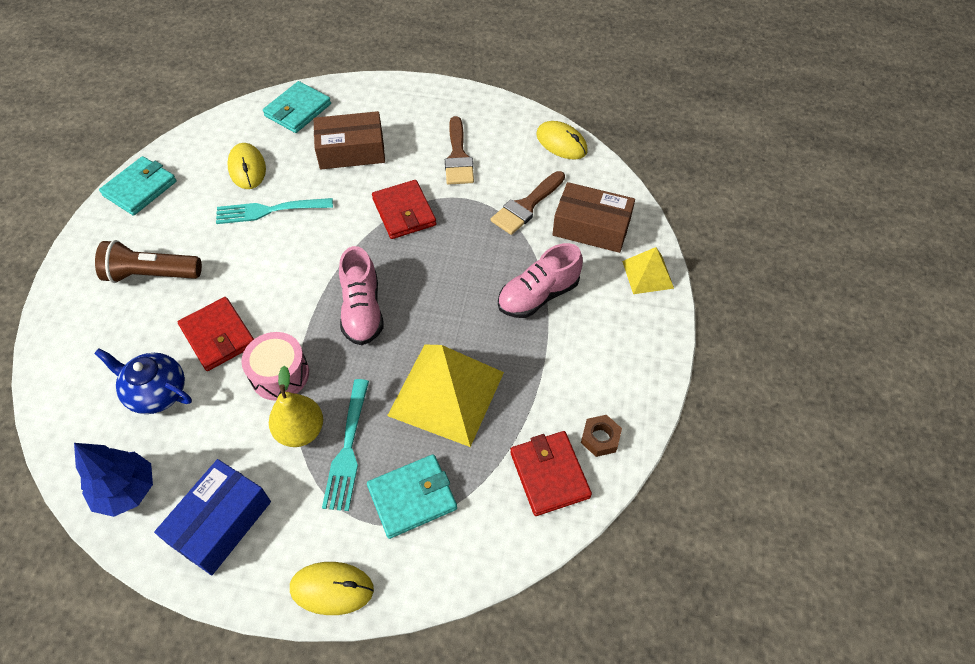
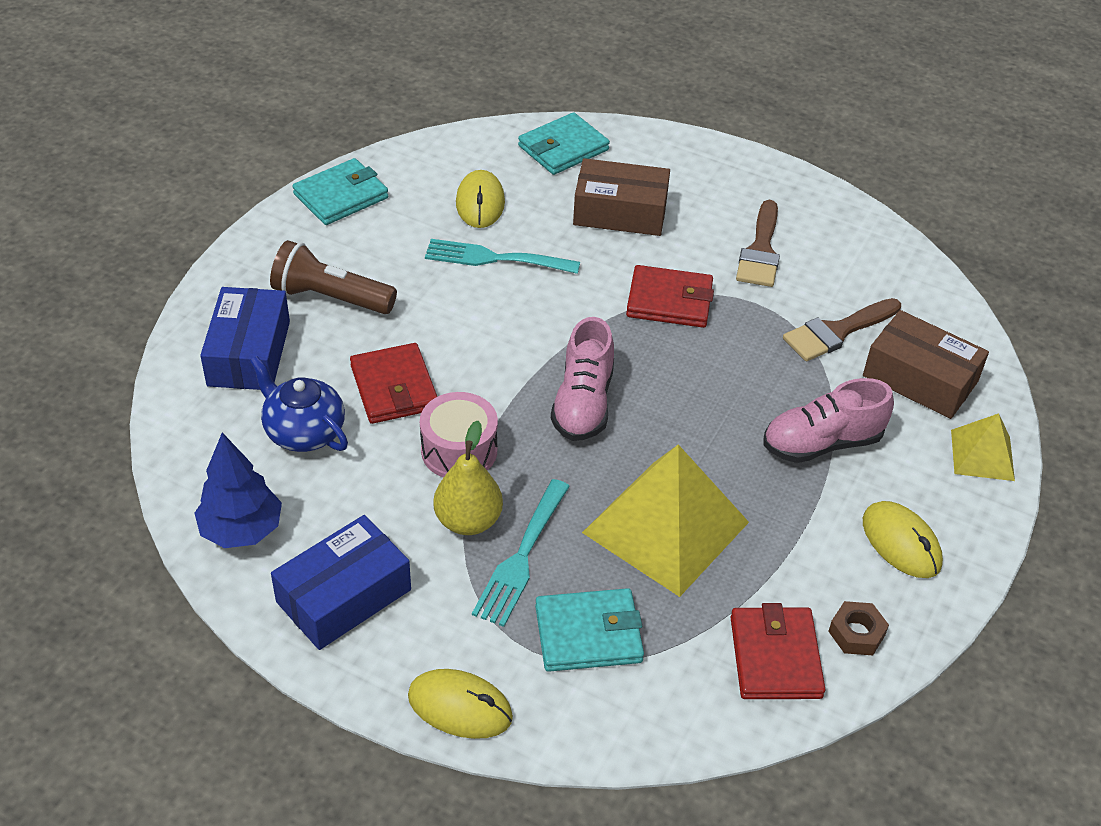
camera: 15 degrees right, 10 degrees down
red wallet [372,180,436,239] -> red wallet turned 75 degrees counterclockwise [626,265,714,328]
yellow mouse [536,121,588,160] -> yellow mouse moved to [863,501,943,578]
none -> blue box [200,287,290,390]

